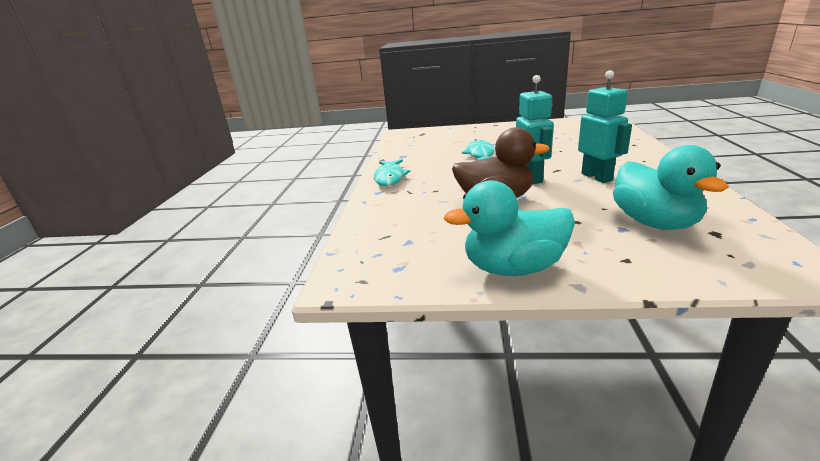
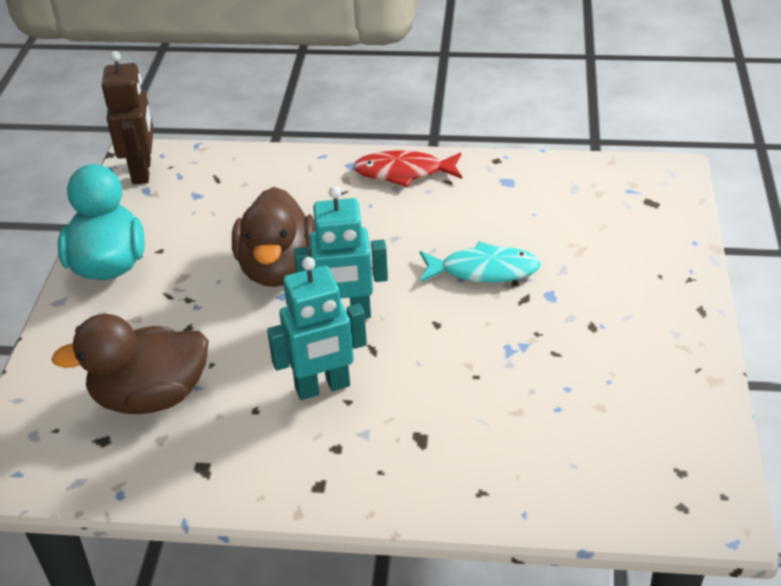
camera: 90 degrees right, 15 degrees up
turquoise fish [374,159,410,186] -> red fish [353,150,462,187]
turquoise duck [613,145,729,230] -> brown duck [51,314,209,414]
none -> brown robot [102,51,154,184]

